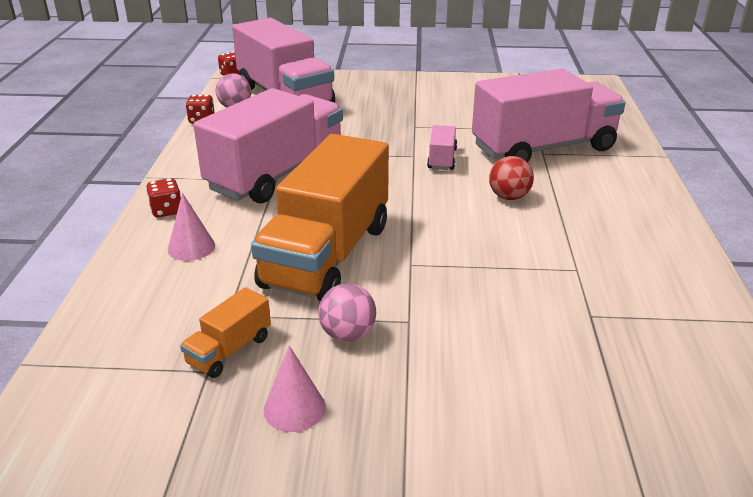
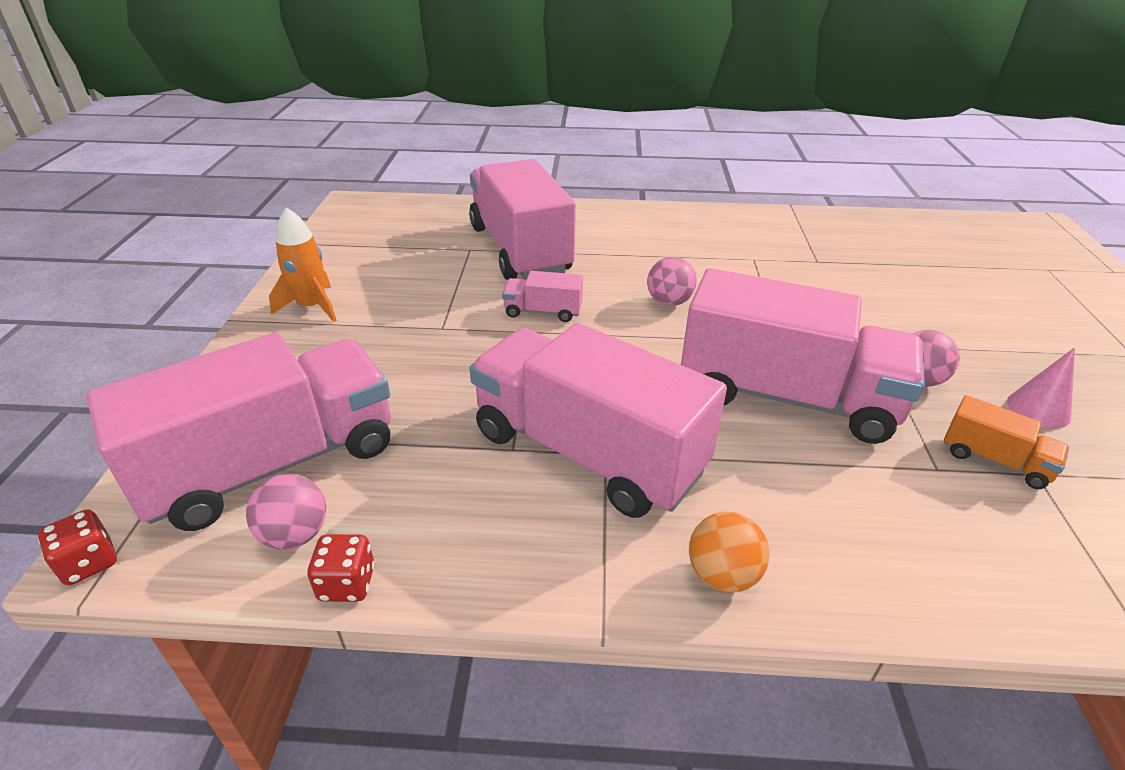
camera: 90 degrees left, 5 degrees up
red dice [146,178,181,217] -> orange ball [689,512,770,593]
pink cone [168,193,215,261] -> none
orange truck [251,134,389,301] -> pink truck [681,268,925,444]
red ball [489,156,534,200] -> none
none -> orange rocket [269,207,337,322]
none -> pink ball [647,257,697,306]

